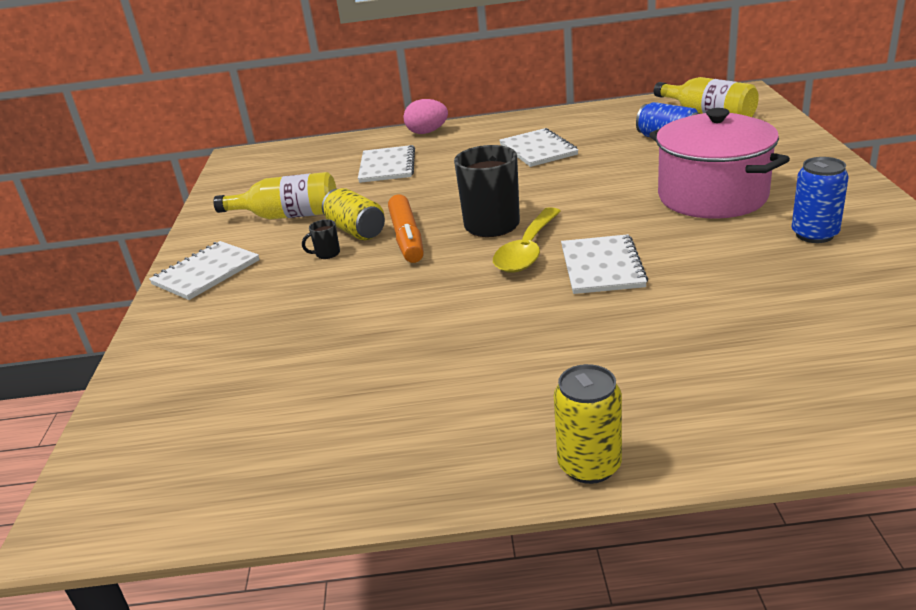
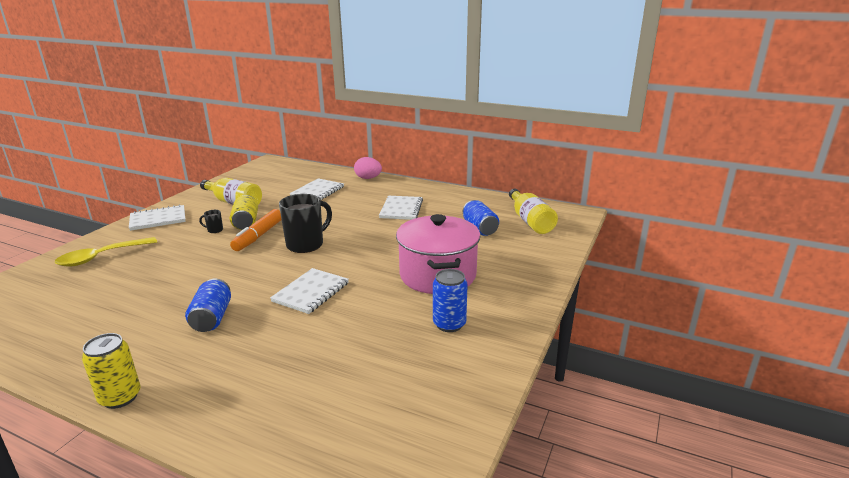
camera: 25 degrees right, 5 degrees down
yellow spoon [493,207,561,273] -> yellow spoon moved to [55,237,157,267]
none -> blue can [185,279,231,332]

